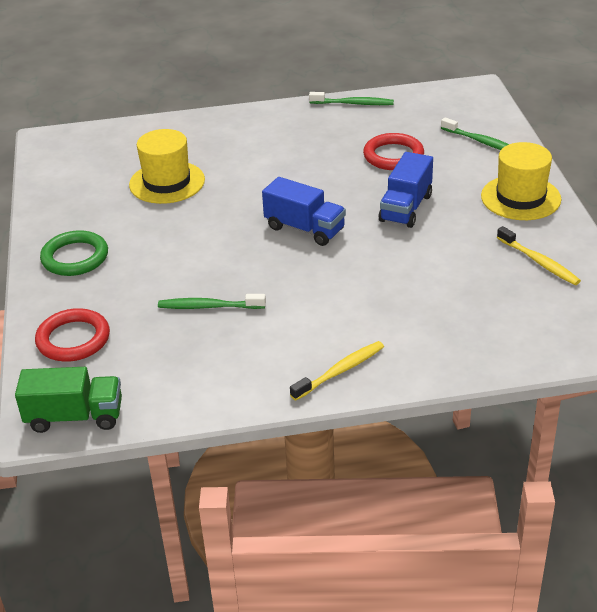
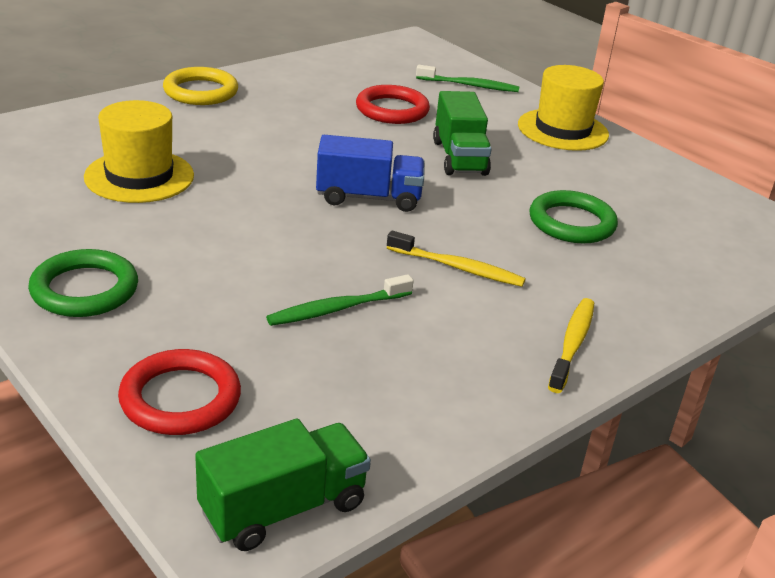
camera: 35 degrees left, 5 degrees down
green toothbrush [309,92,394,105] -> none
blue truck [379,152,433,228] -> green truck [433,91,492,176]
yellow toothbrush [497,226,581,285] -> yellow toothbrush moved to [387,231,526,287]
none -> yellow ring [163,67,238,105]
none -> green ring [529,190,618,243]

